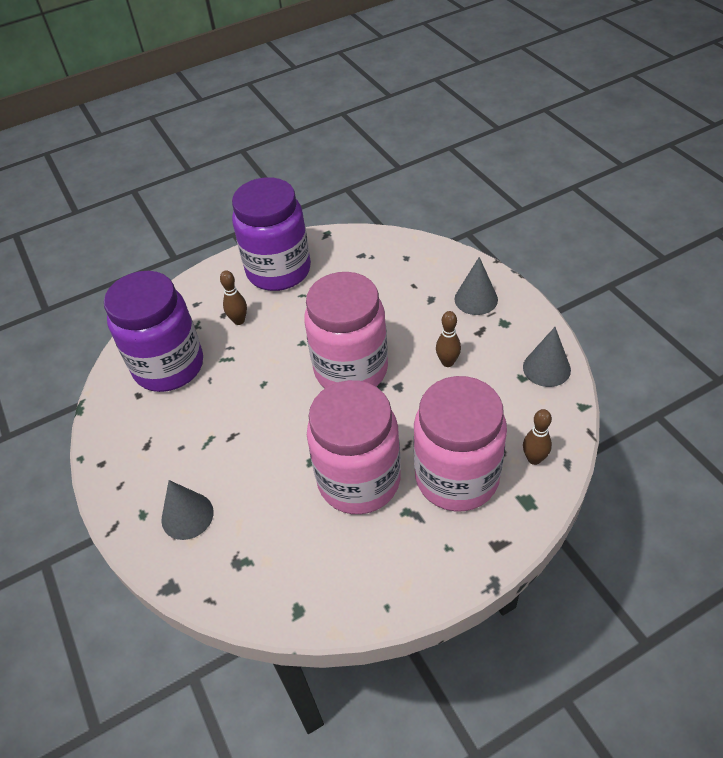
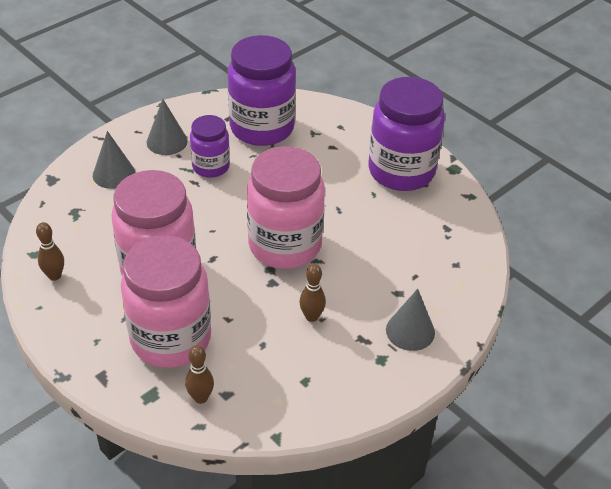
camera: 70 degrees right, 5 degrees down
brown bowling pin [220,270,247,325] -> brown bowling pin moved to [36,222,64,281]
grey cone [523,327,571,387] -> grey cone moved to [147,99,188,155]
none -> purple jar [190,115,230,178]

